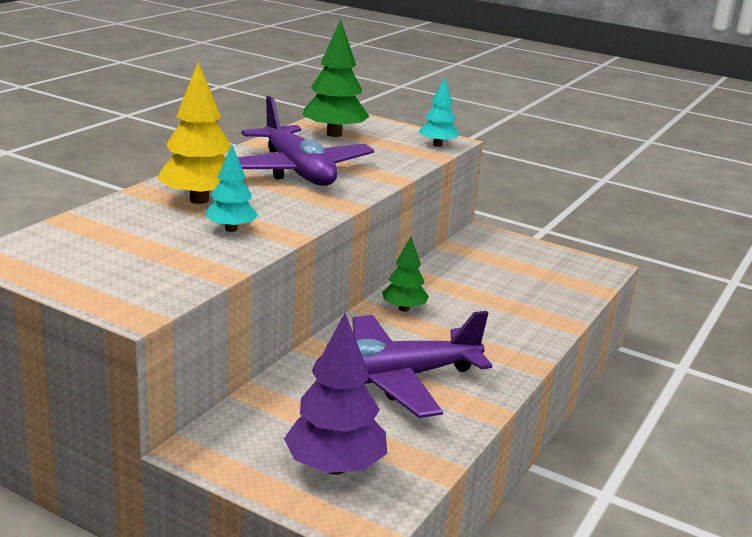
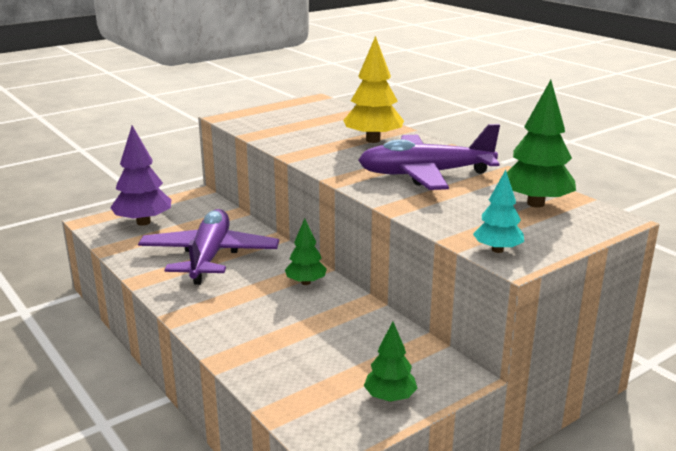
camera: 115 degrees right, 0 degrees up
turquoise tree [205,145,258,232] -> none
none -> green tree [364,322,418,402]

